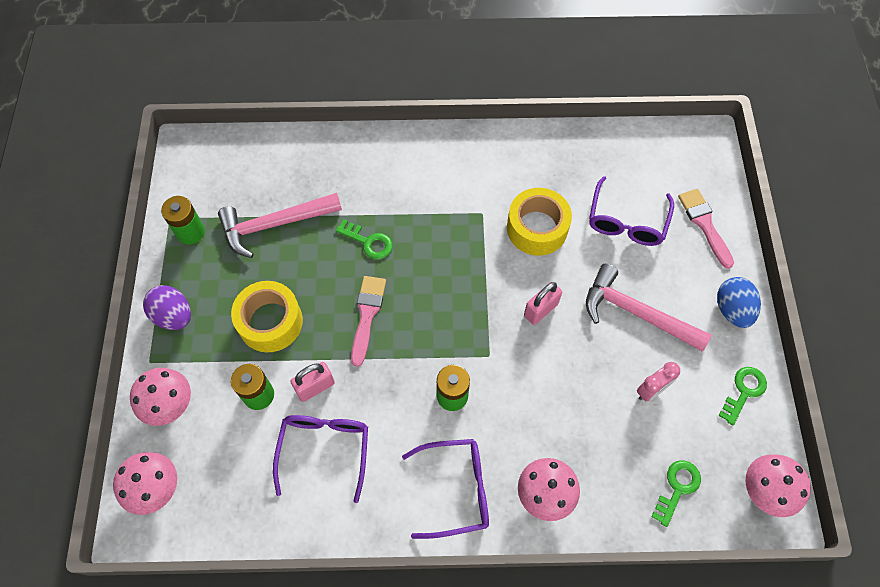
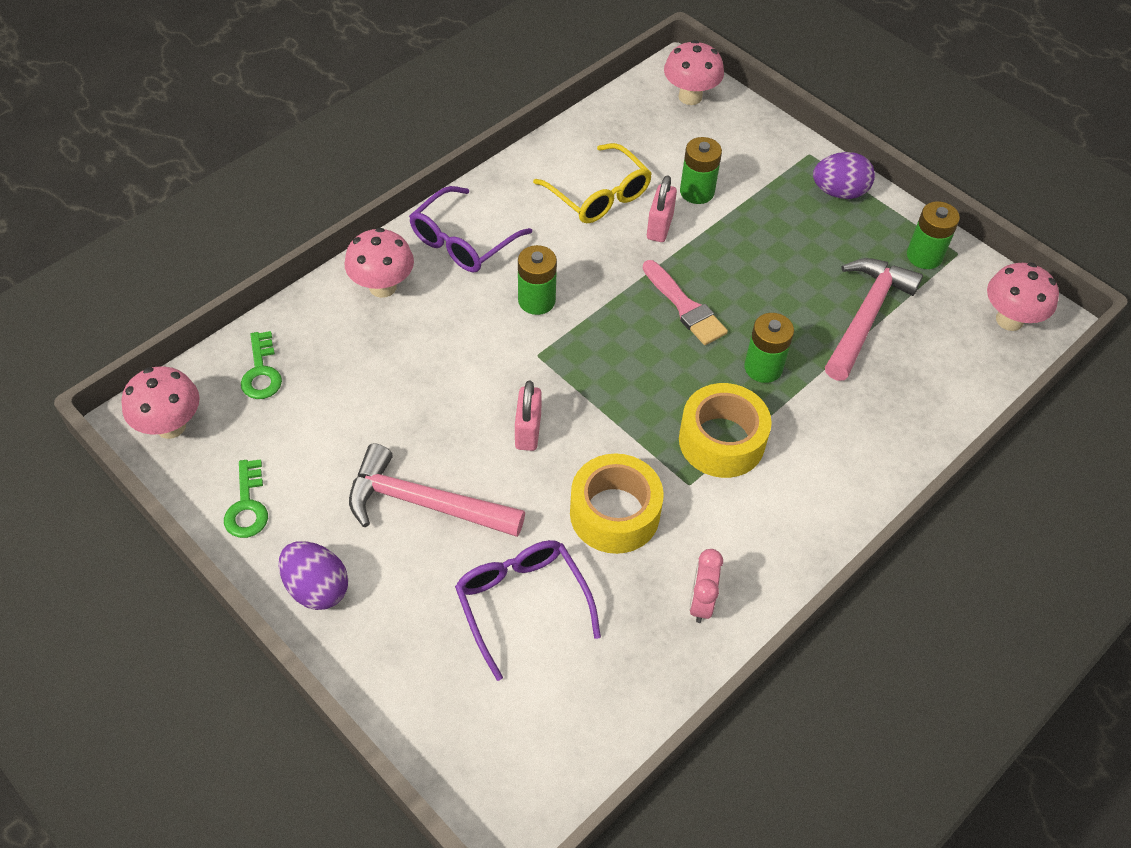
camera: 135 degrees right, 10 degrees down
pink mushroom [130,368,191,426] -> pink mushroom moved to [987,262,1059,331]
yellow tape [231,281,303,353] -> yellow tape moved to [679,383,772,478]
purple glasses [273,415,368,503] -> yellow glasses [533,143,652,223]
green key [336,219,393,259] -> green battery [744,313,794,383]
pink hammer [586,264,711,351] -> pink hammer turned 150 degrees counterclockwise [349,443,525,537]
pink clock [637,362,680,402] -> pink clock moved to [689,549,723,623]
pink brush [678,189,734,269] -> none
blue egg [717,277,761,328] -> purple egg [279,541,348,610]

